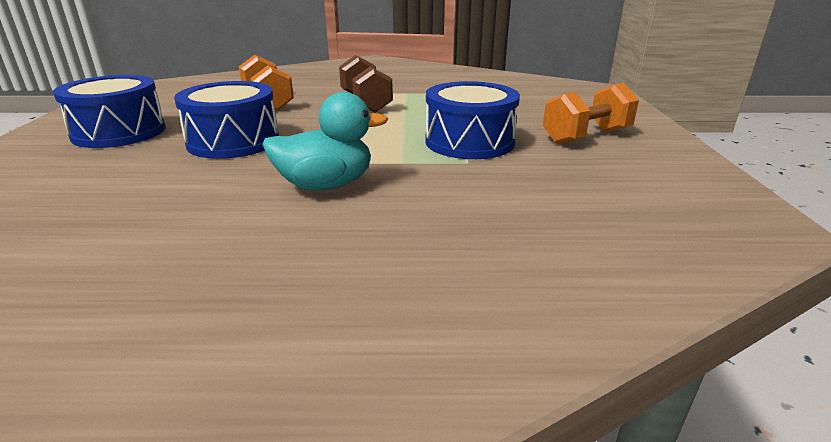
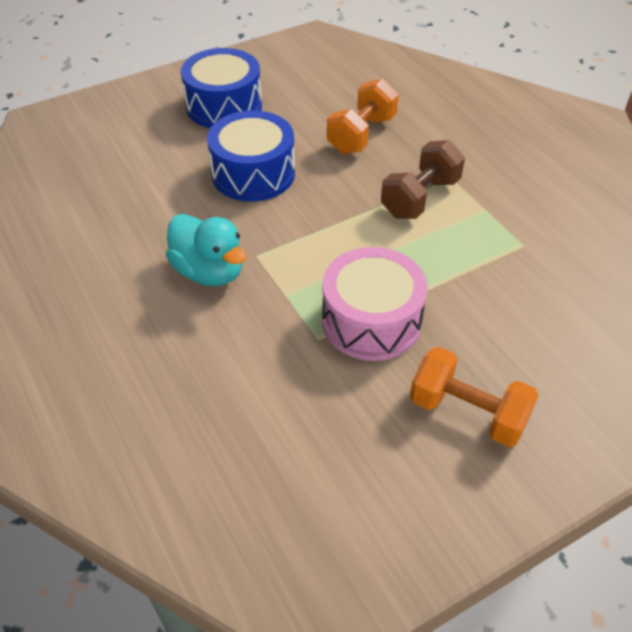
camera: 60 degrees right, 20 degrees up
blue drum [425,81,520,159] -> pink drum [322,247,428,361]

